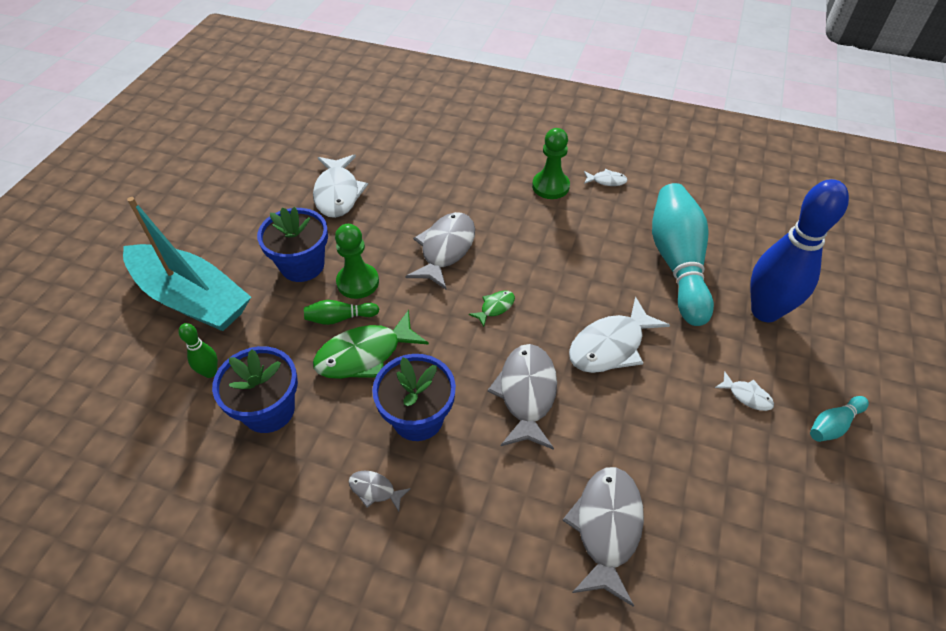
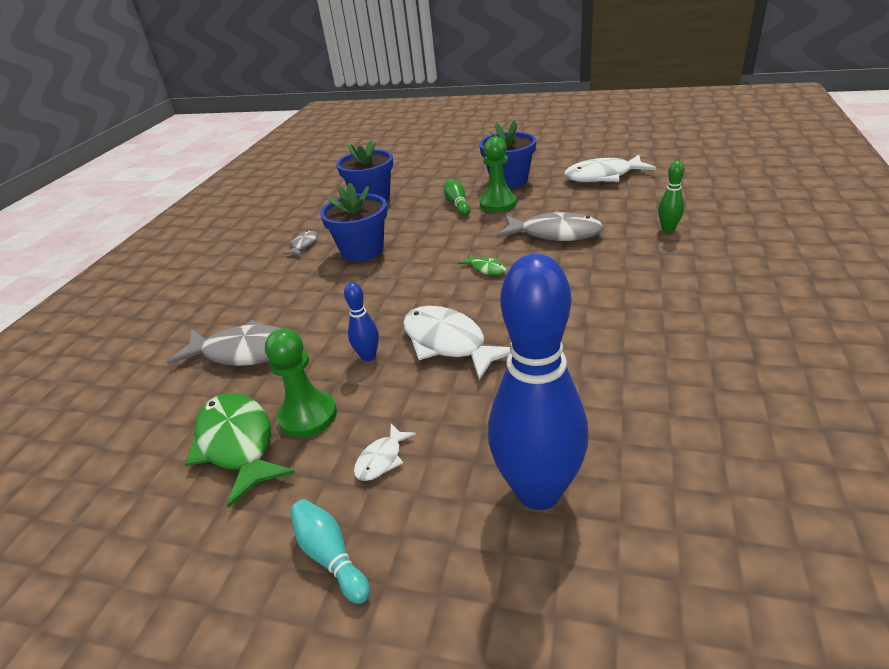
camera: 90 degrees right, 15 degrees down
turquoise boat [123,197,251,331] -> none
green bowling pin [179,323,218,378] -> green bowling pin moved to [658,161,684,232]
green fish [313,310,429,379] -> green fish moved to [185,393,295,508]
grey fish [487,344,557,450] -> none
green pawn [532,128,570,199] -> green pawn moved to [265,328,337,438]
white fish [584,169,628,186] -> none
turquoise bowling pin [652,183,714,326] -> none
none -> blue bowling pin [344,282,379,362]

